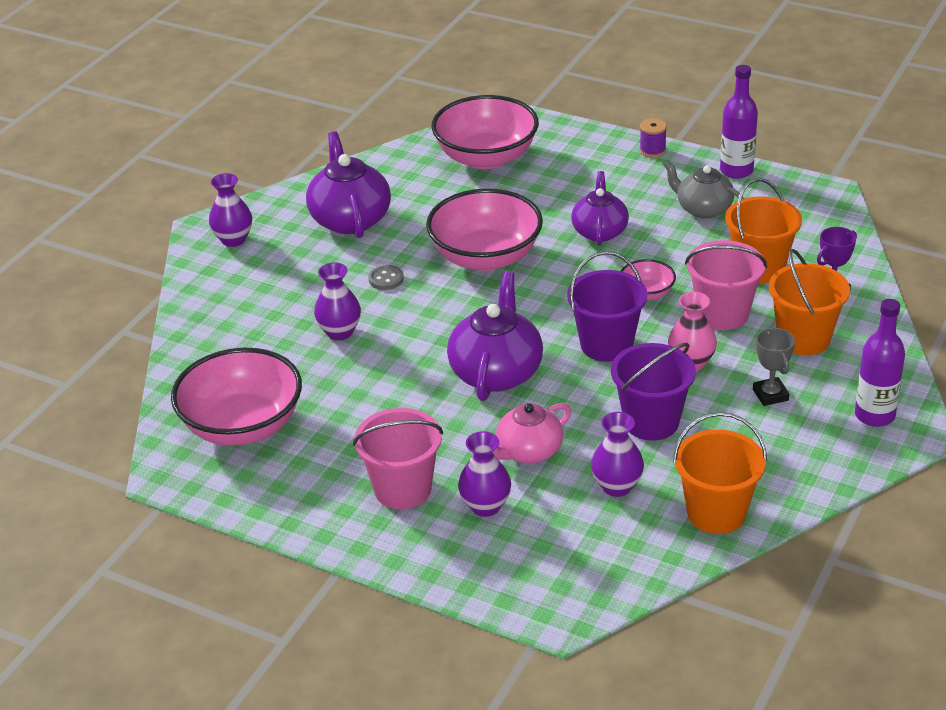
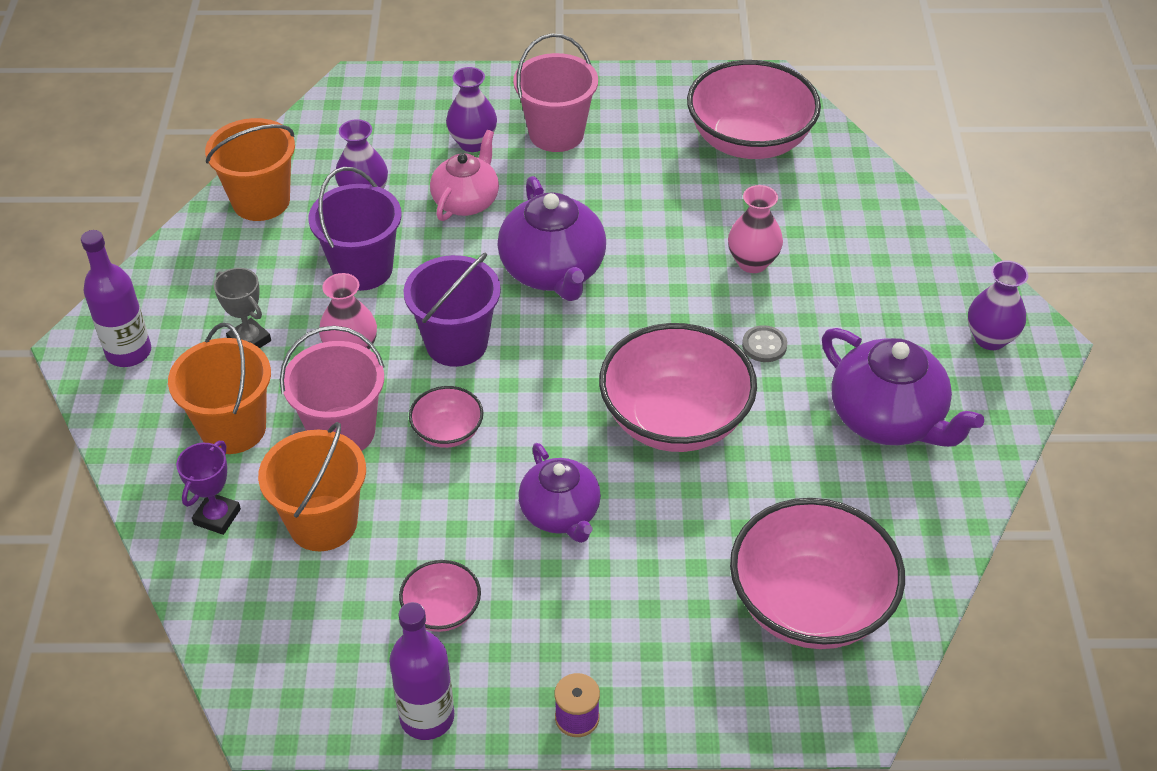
camera: 150 degrees right, 10 degrees up
purple vase [314,262,361,340] -> pink vase [728,185,783,273]
grey teapot [663,160,744,219] -> pink bowl [399,560,481,632]

